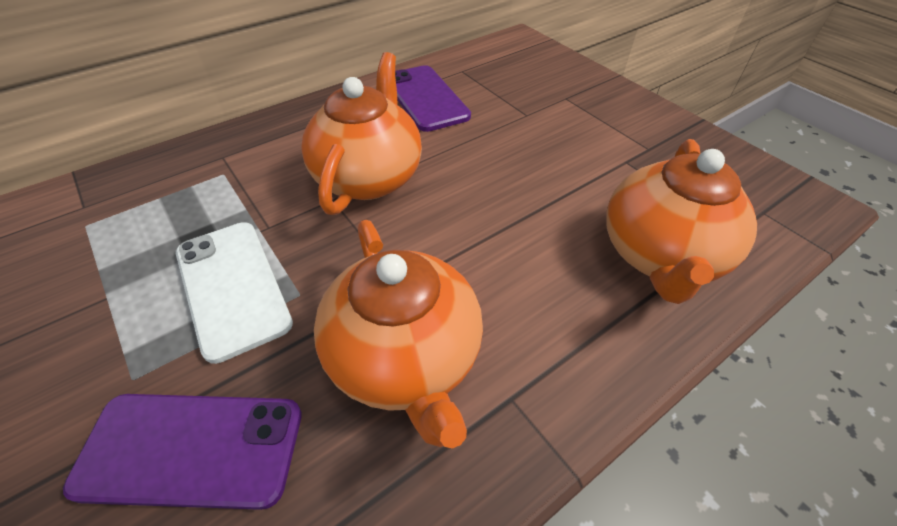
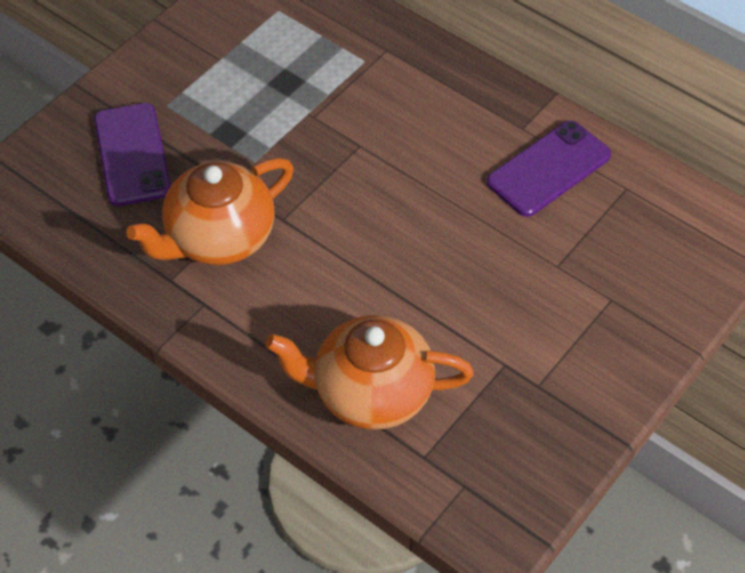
camera: 75 degrees right, 5 degrees up
white phone [176,222,293,364] -> none
orange teapot [301,52,422,215] -> none

